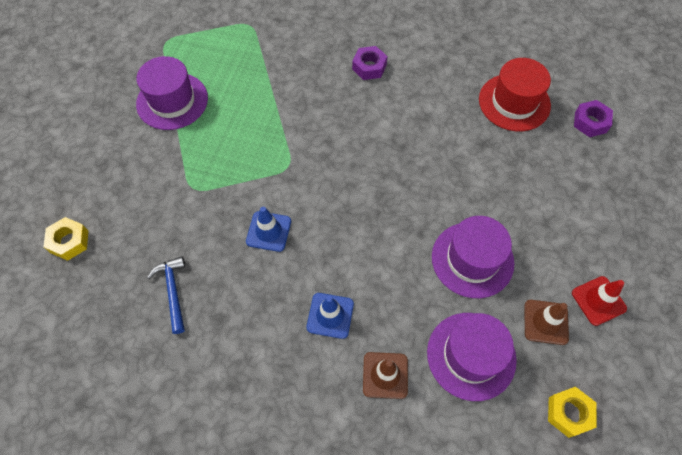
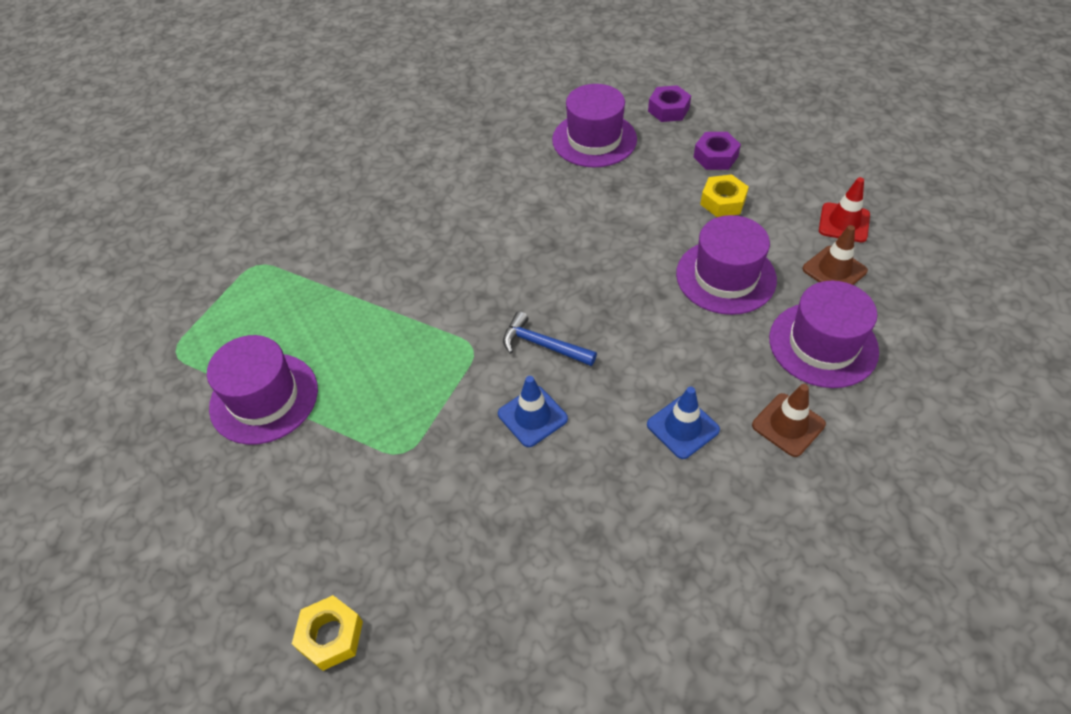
camera: 45 degrees left, 10 degrees down
blue hammer [147,256,185,334] -> blue hammer moved to [503,311,597,366]
purple nut [352,46,388,80] -> purple nut moved to [694,132,741,170]
red hat [479,58,551,131] -> purple hat [552,84,637,168]
yellow nut [548,387,597,438] -> yellow nut moved to [700,174,749,217]

